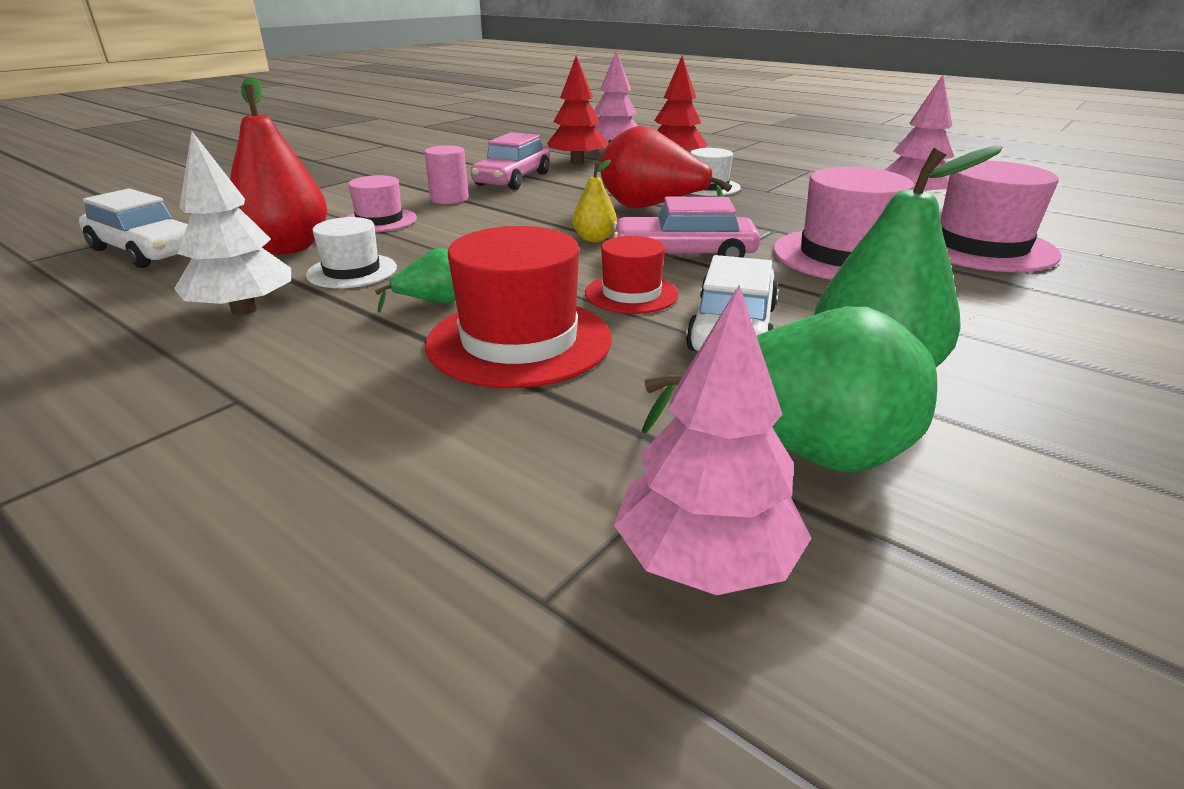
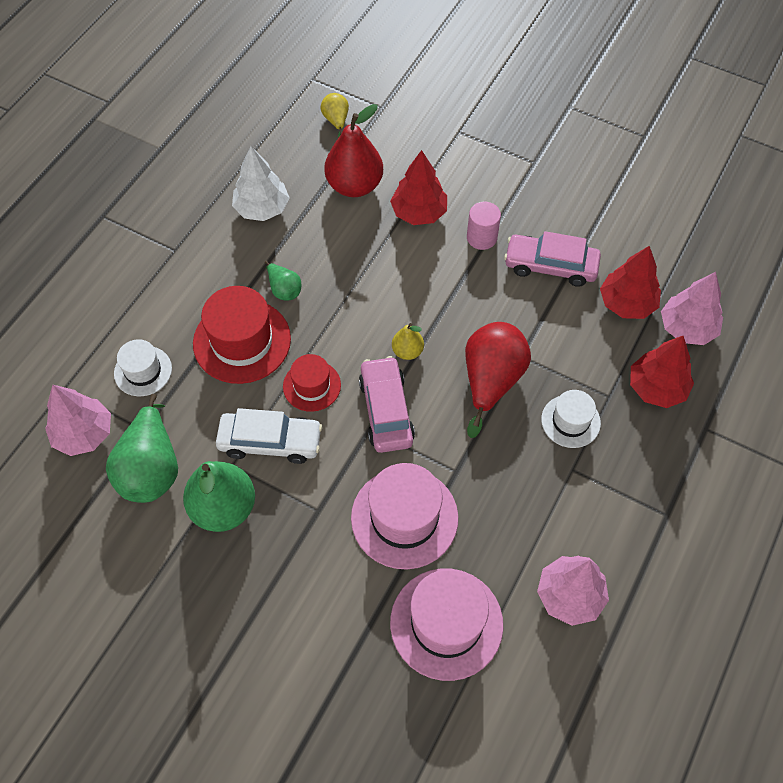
camera: 80 degrees right, 30 degrees up
white car [79,188,188,268] -> yellow pear [321,93,349,138]
white hat [306,217,397,288] -> white hat moved to [114,339,172,396]
pink hat [347,175,417,232] -> red tree [390,150,447,225]

